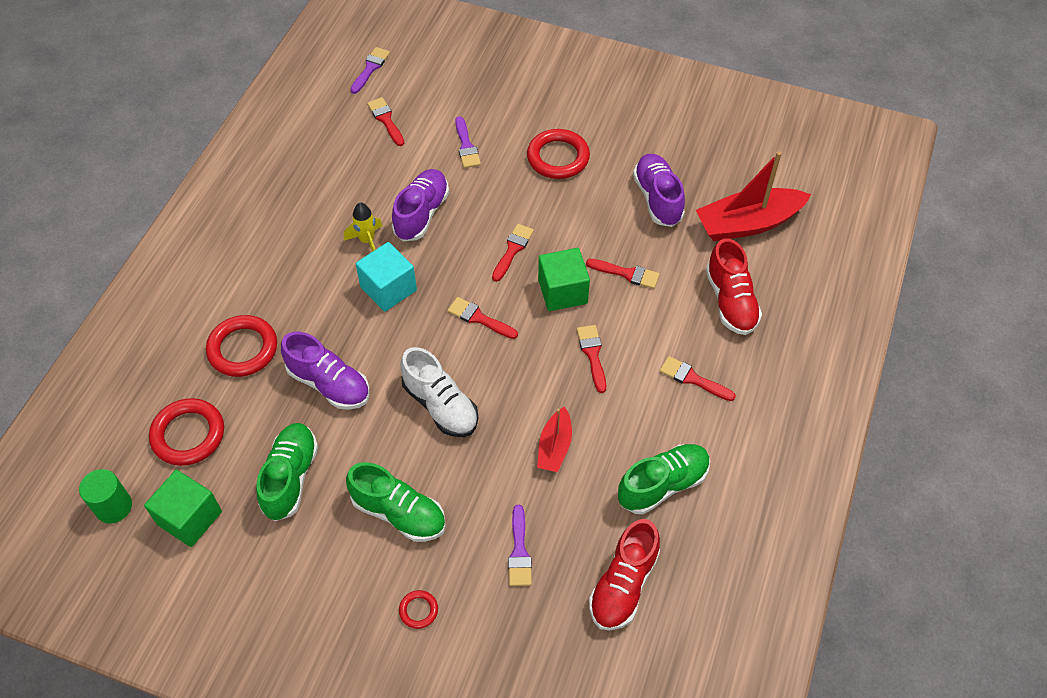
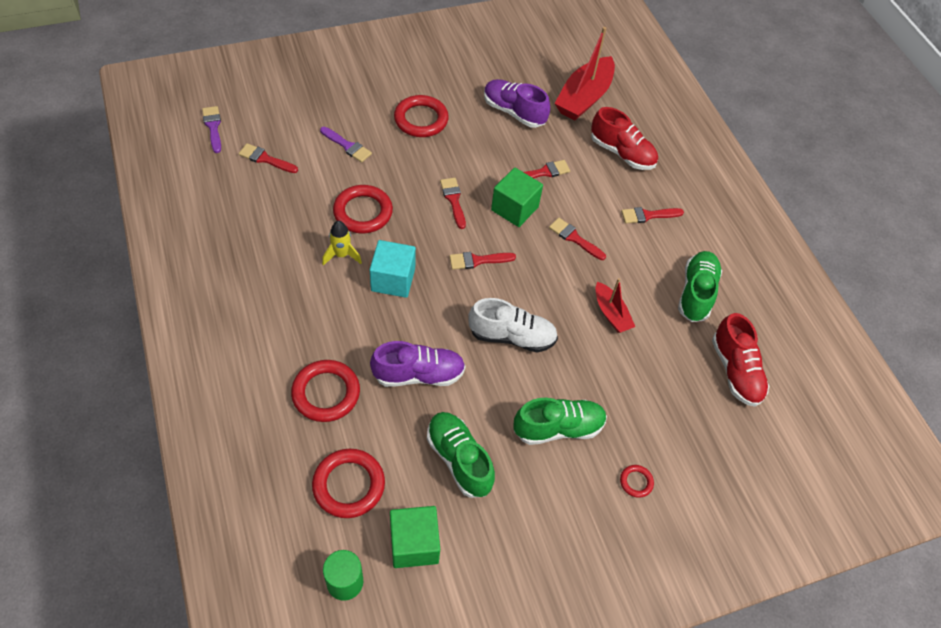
camera: 45 degrees left, 0 degrees up
purple shoe [392,169,449,241] -> red ring [333,185,393,233]
purple brush [508,505,532,586] -> none

